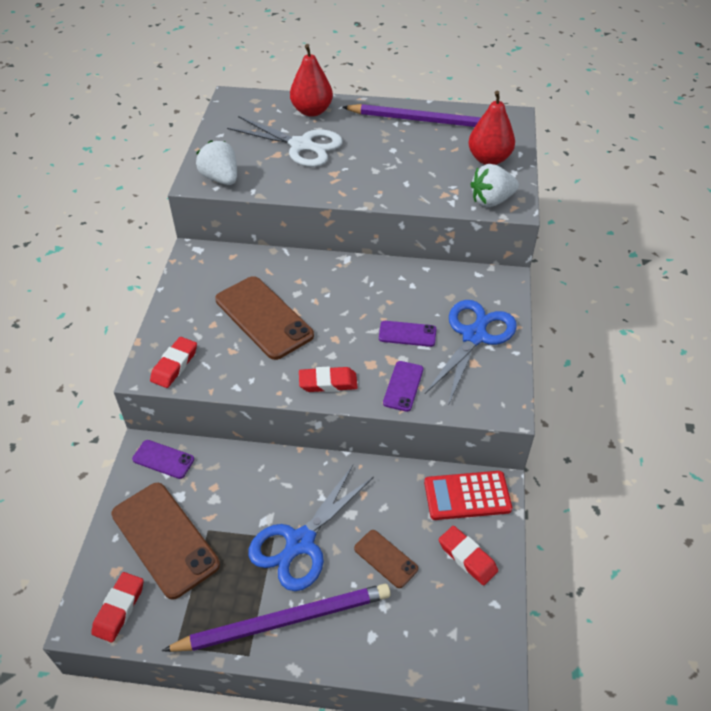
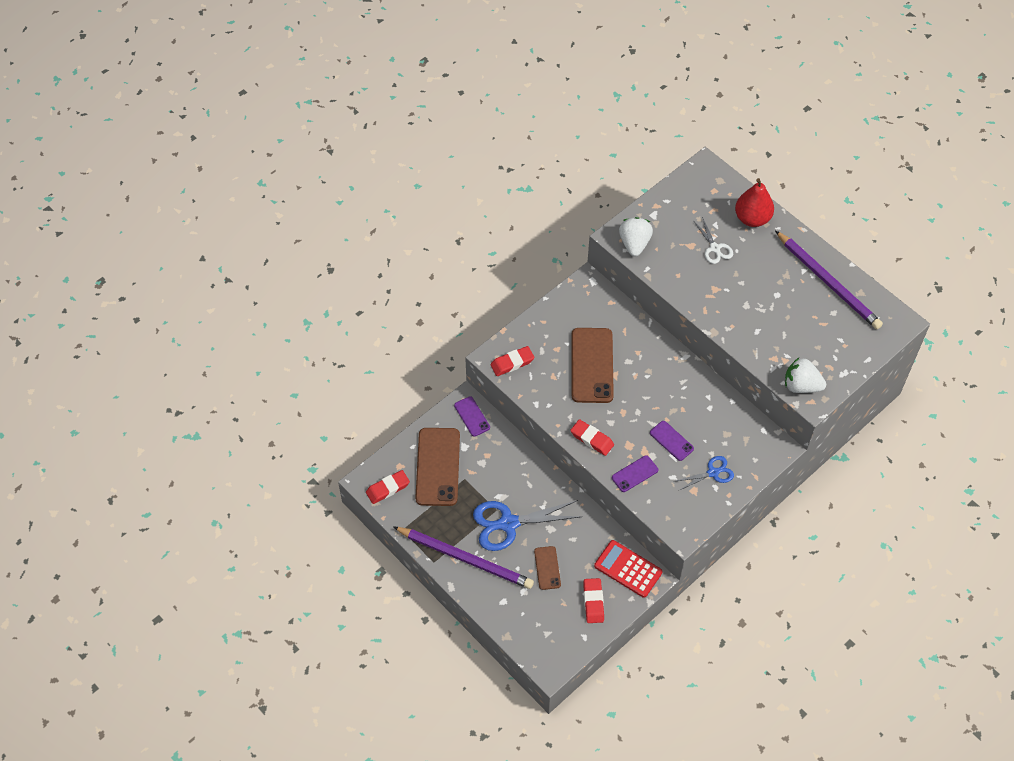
camera: 40 degrees right, 10 degrees up
white scissors [227,116,343,167] -> white scissors [694,217,733,264], size x0.55
blue scissors [425,300,517,406] -> blue scissors [676,456,734,490], size x0.55
red pear [468,91,515,165] -> none

